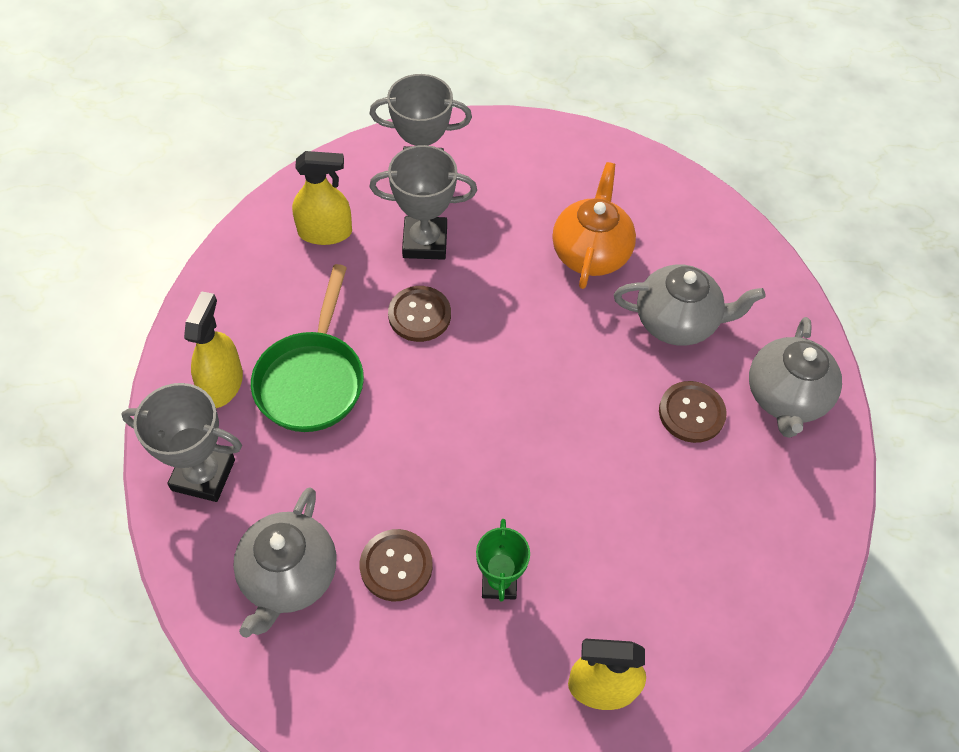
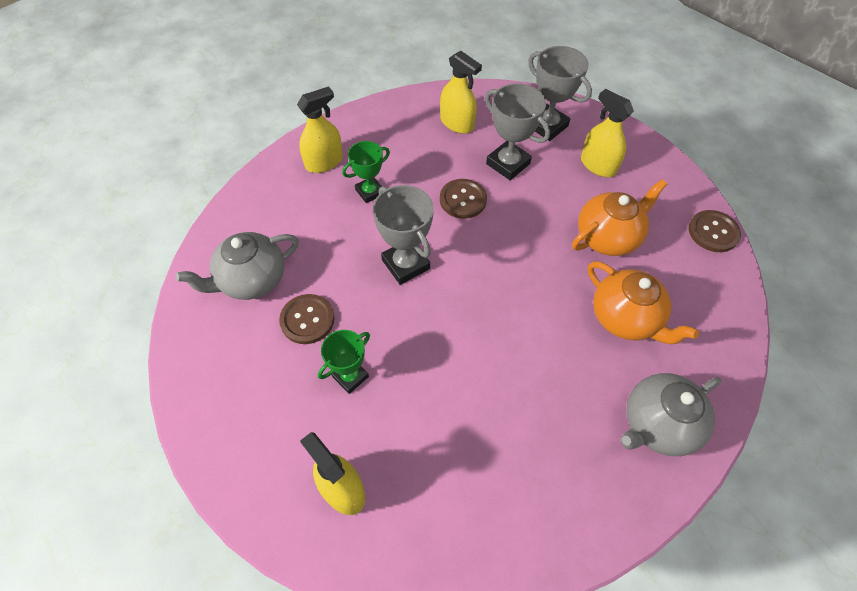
camera: 45 degrees right, 0 degrees up
grey trophy [122,383,242,502] -> grey trophy moved to [373,185,434,285]
green pan [251,264,364,432] -> green trophy [342,141,390,203]
grey teapot [614,264,766,346] -> orange teapot [588,262,699,344]
brown button [659,381,727,443] -> brown button moved to [689,210,741,252]
none -> yellow spray bottle [581,89,634,177]

